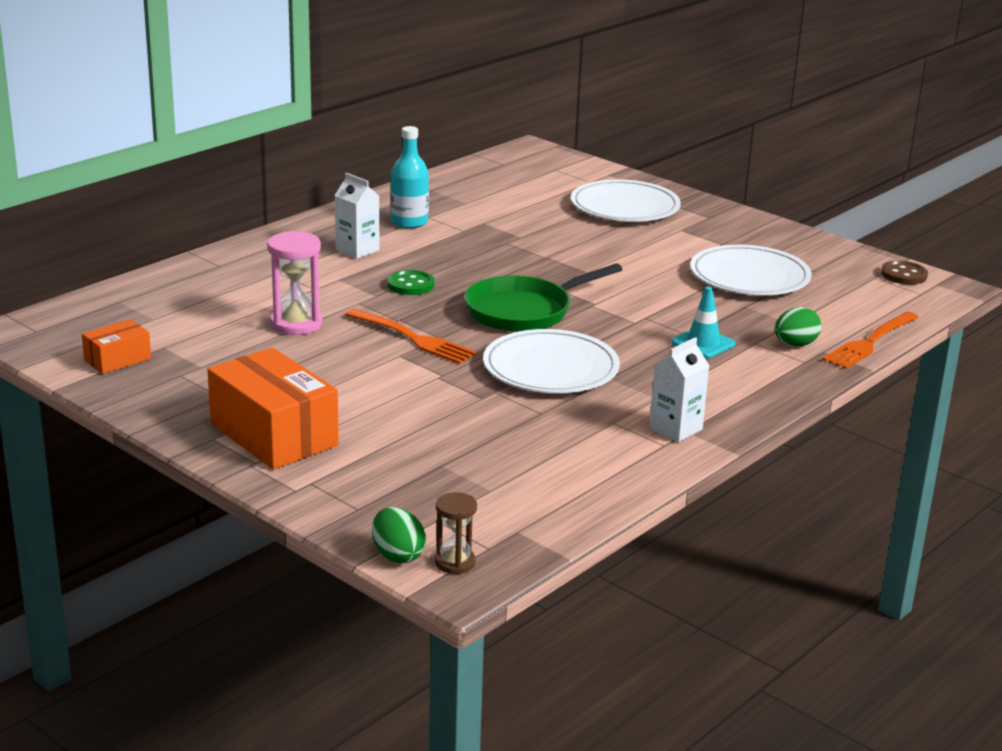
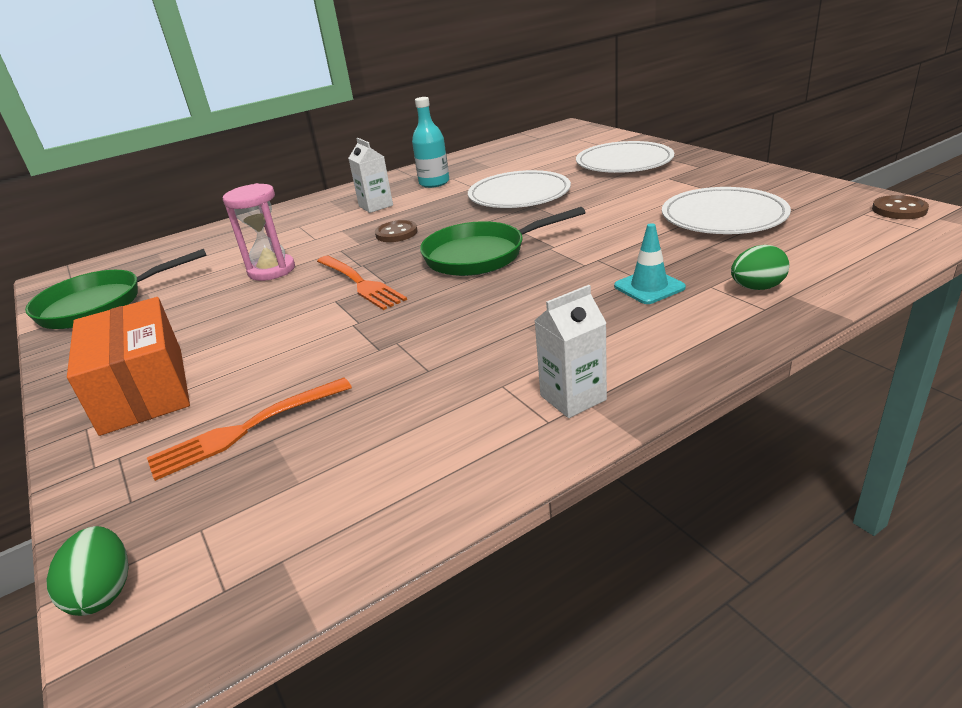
camera: 20 degrees right, 5 degrees up
orange box [82,319,151,374] -> green pan [25,249,207,329]
green button [388,270,435,295] -> brown button [375,220,417,242]
brown hourglass [435,492,477,574] -> none
white plate [483,329,620,393] -> white plate moved to [468,170,571,208]
orange fork [822,312,919,369] -> orange fork moved to [147,378,352,481]

